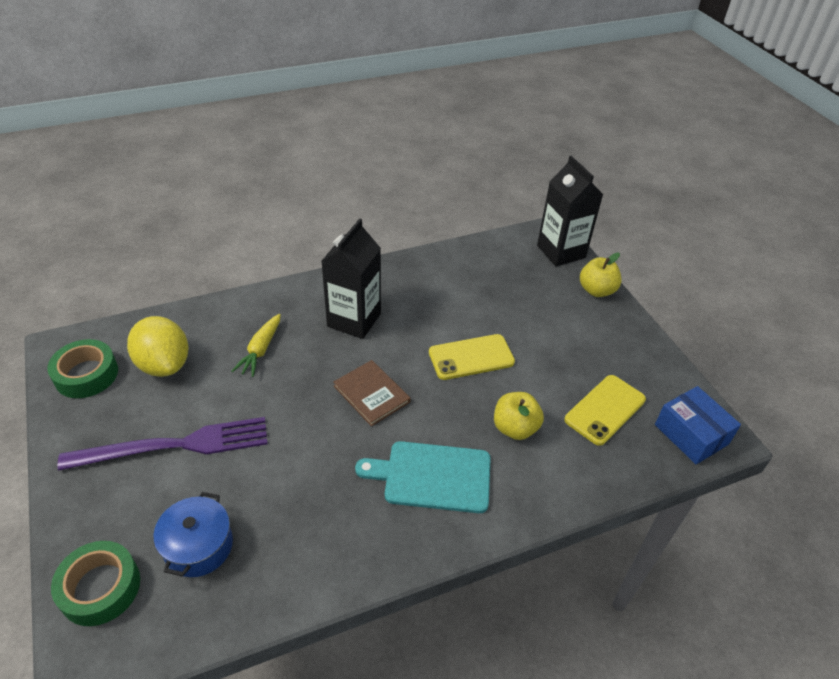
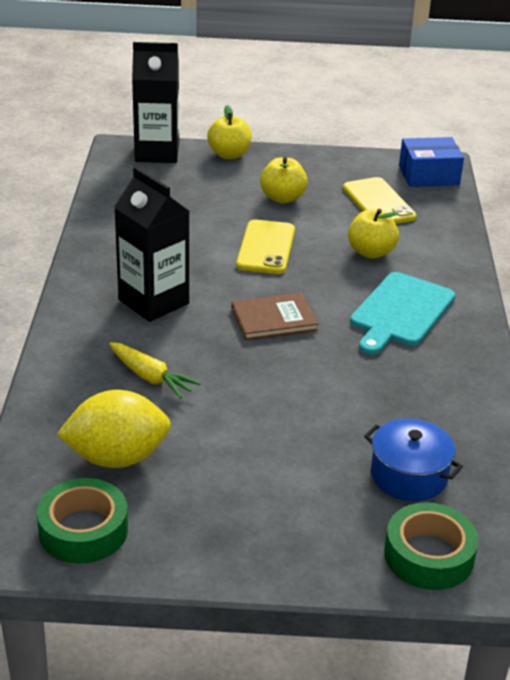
camera: 65 degrees left, 10 degrees down
purple fork [58,417,268,471] -> none
none -> yellow apple [260,157,308,203]

